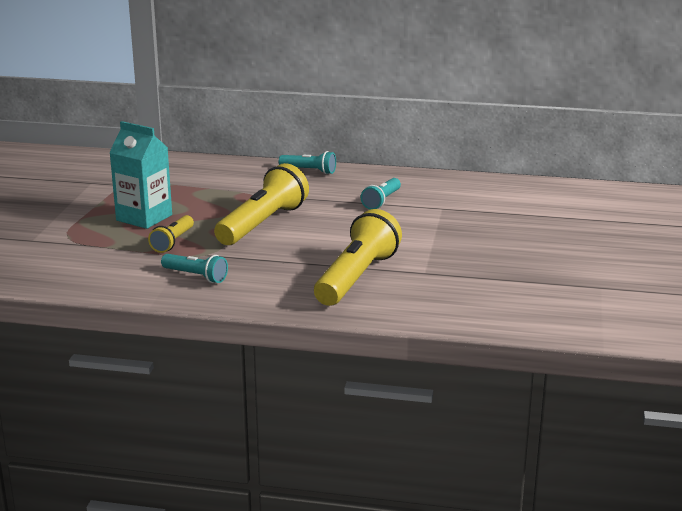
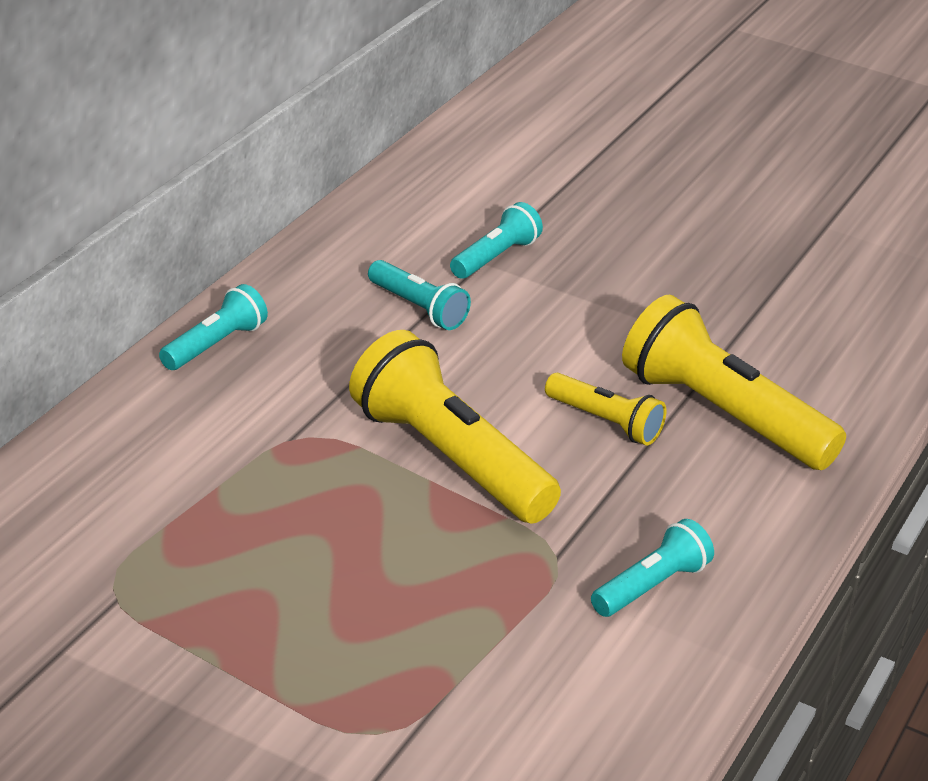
camera: 75 degrees left, 10 degrees up
turquoise carton [109,121,172,229] -> none
yellow flashlight [148,215,194,253] -> yellow flashlight moved to [545,373,666,445]
none -> turquoise flashlight [450,202,543,279]

